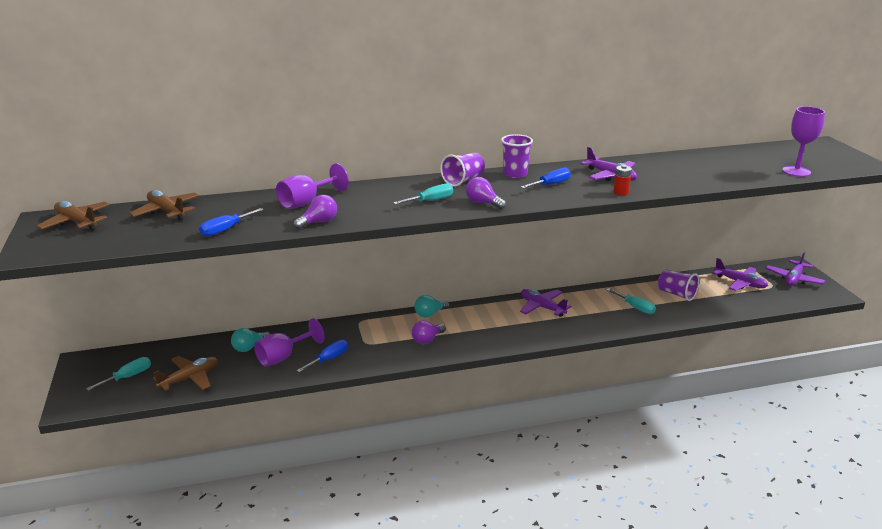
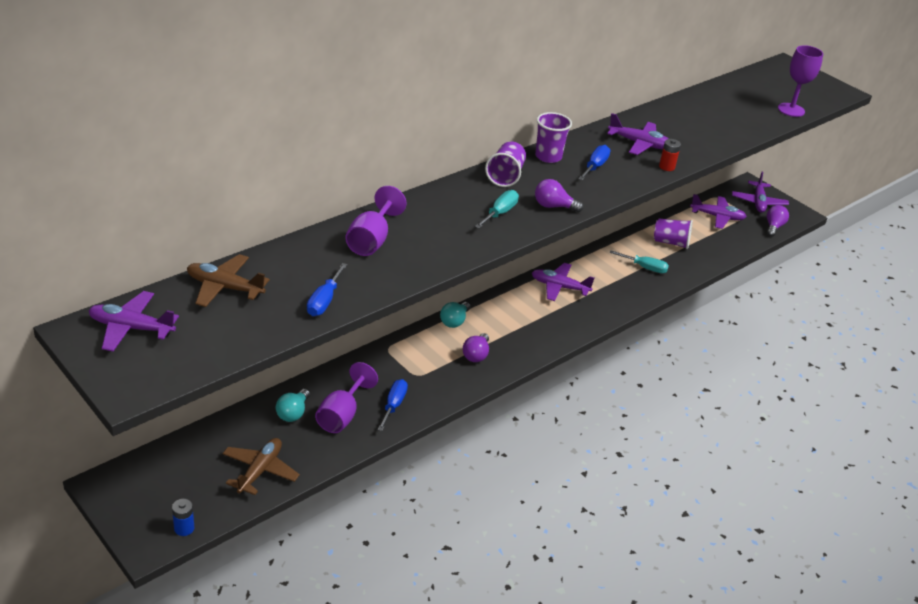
camera: 30 degrees left, 10 degrees up
brown plane [36,201,110,231] -> purple plane [88,291,179,352]
turquoise screwdriver [86,357,151,391] -> none
purple light bulb [293,195,337,229] -> purple light bulb moved to [767,205,789,237]
none -> blue battery [172,499,194,536]

